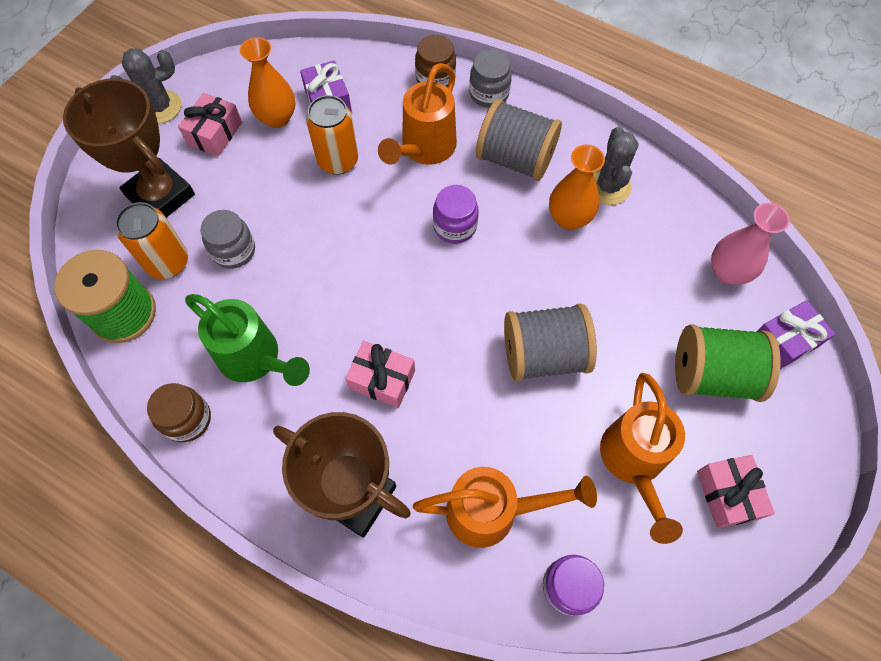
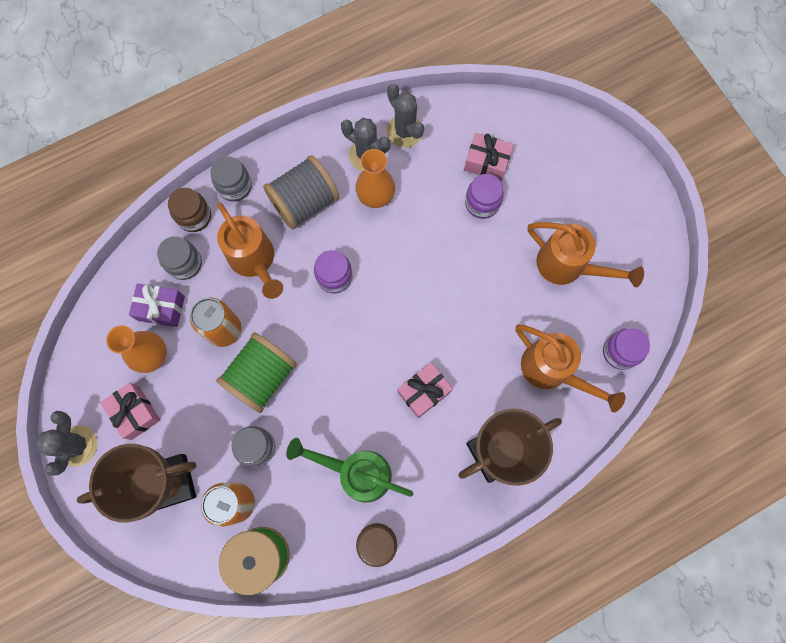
camera: 60 degrees left, 10 degrees up
green watering can [185,294,310,386] -> green watering can turned 135 degrees counterclockwise [286,438,413,503]
orange watering can [413,467,597,548] -> orange watering can turned 105 degrees clockwise [515,324,625,413]
grey spool [504,303,597,382] -> none
green spool [675,324,781,402] -> green spool moved to [216,332,297,413]
pink gift [697,455,775,528] -> pink gift moved to [464,133,514,181]
pink vase [711,203,790,285] -> none
purple gift [756,300,835,369] -> none
none -> grey jar [157,236,202,280]
none -> grey cactus [387,84,424,148]
none -> purple jar [465,174,504,219]

